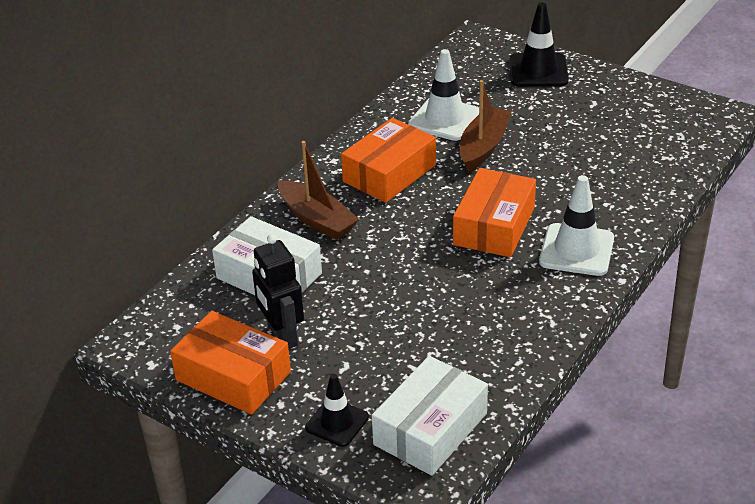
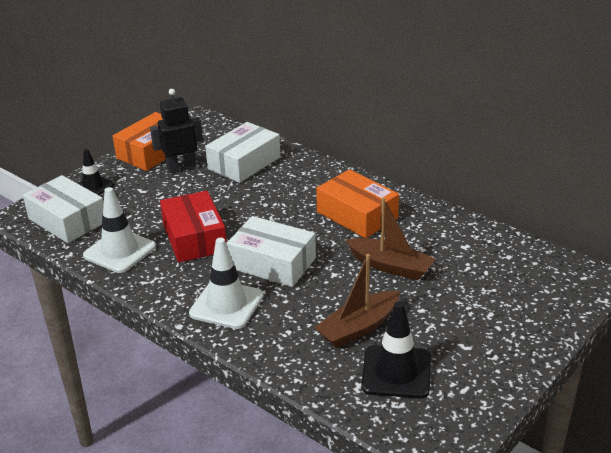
camera: 95 degrees right, 5 degrees down
brown boat [278,141,359,240] -> brown boat moved to [314,254,400,348]
white traffic cone [408,49,479,141] -> white traffic cone moved to [83,187,156,273]
orange box [453,168,536,257] -> white box [226,216,316,287]
black traffic cone [509,2,569,87] -> black traffic cone moved to [361,301,431,399]
none -> red box [160,191,227,263]

